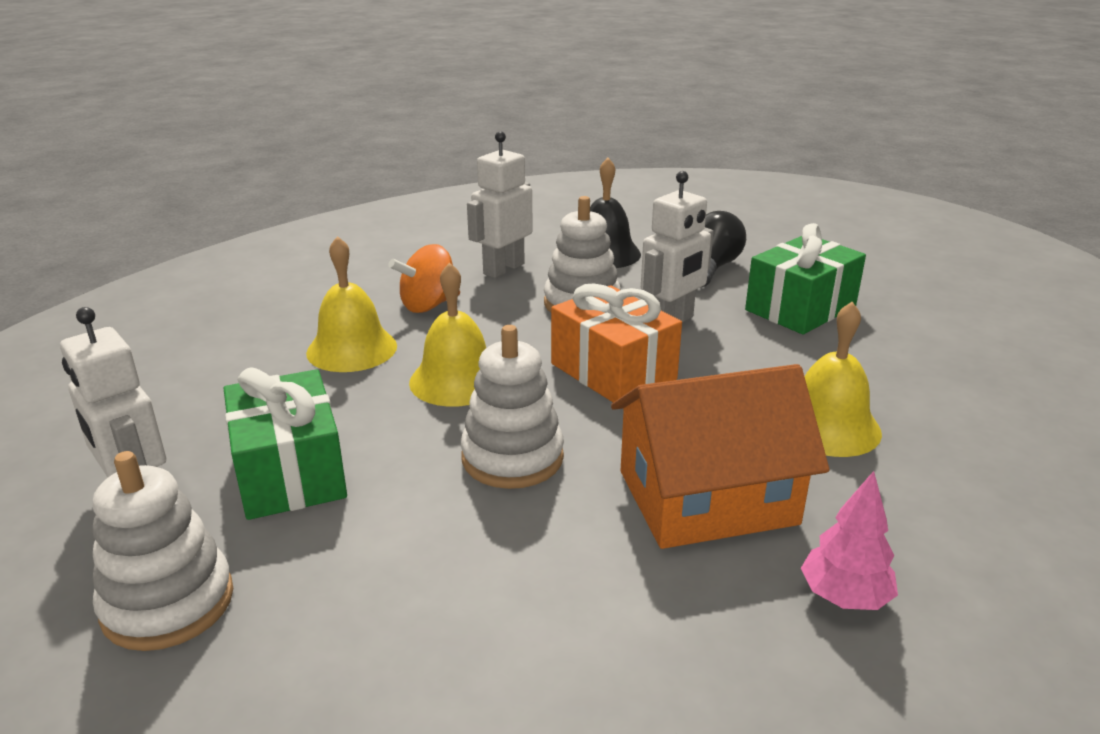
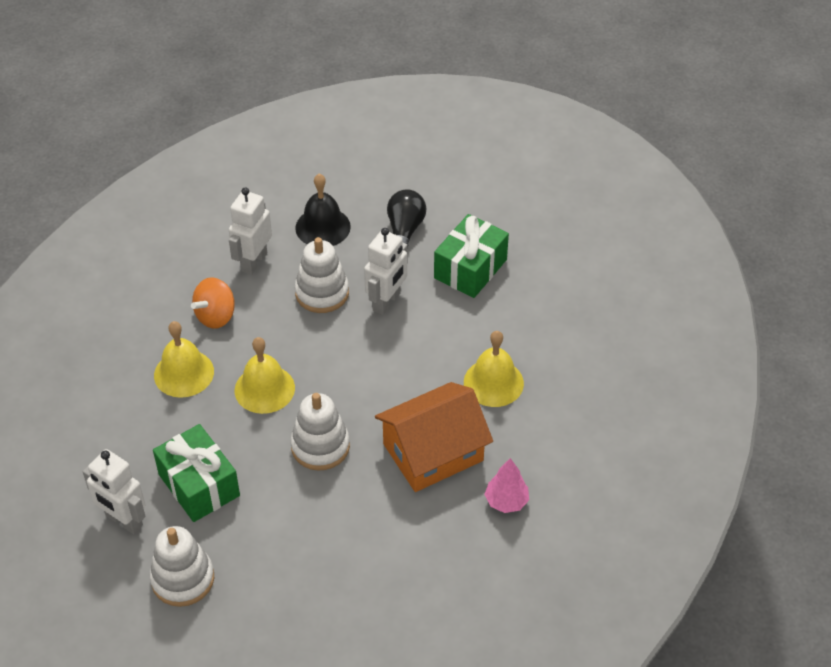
camera: 15 degrees left, 20 degrees up
orange gift [551,283,682,402] -> none

